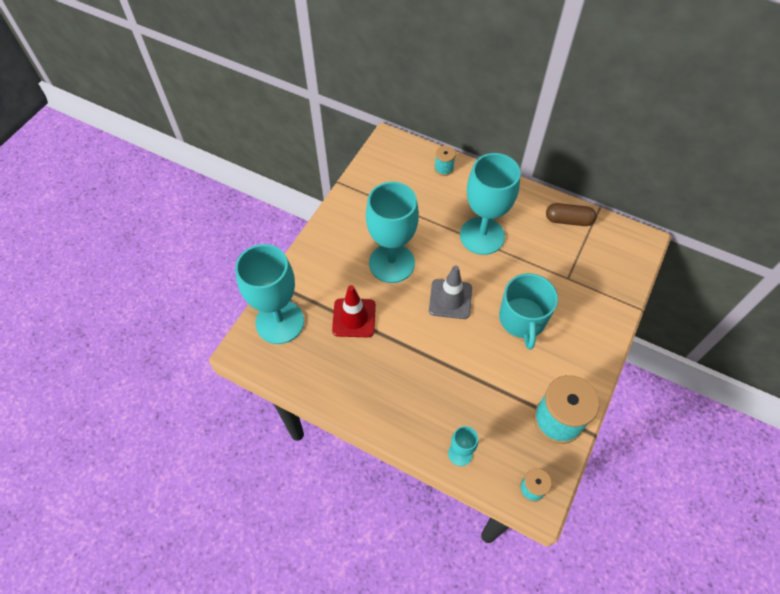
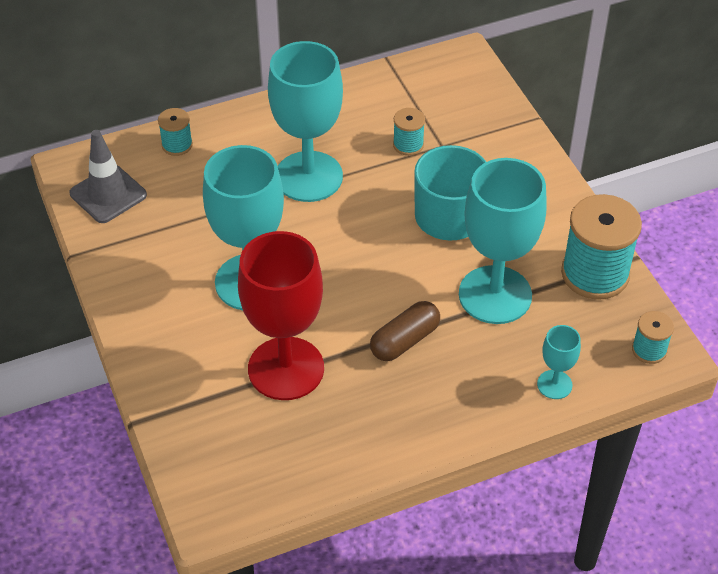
camera: 50 degrees left, 10 degrees down
turquoise goblet [235,244,304,344] -> turquoise goblet moved to [459,158,547,324]
red traffic cone [332,285,376,337] -> red goblet [238,231,324,400]
grey traffic cone [429,266,472,319] -> grey traffic cone moved to [69,130,147,223]
brown capsule [546,203,597,226] -> brown capsule moved to [370,301,440,361]
none -> turquoise spool [393,108,425,156]

